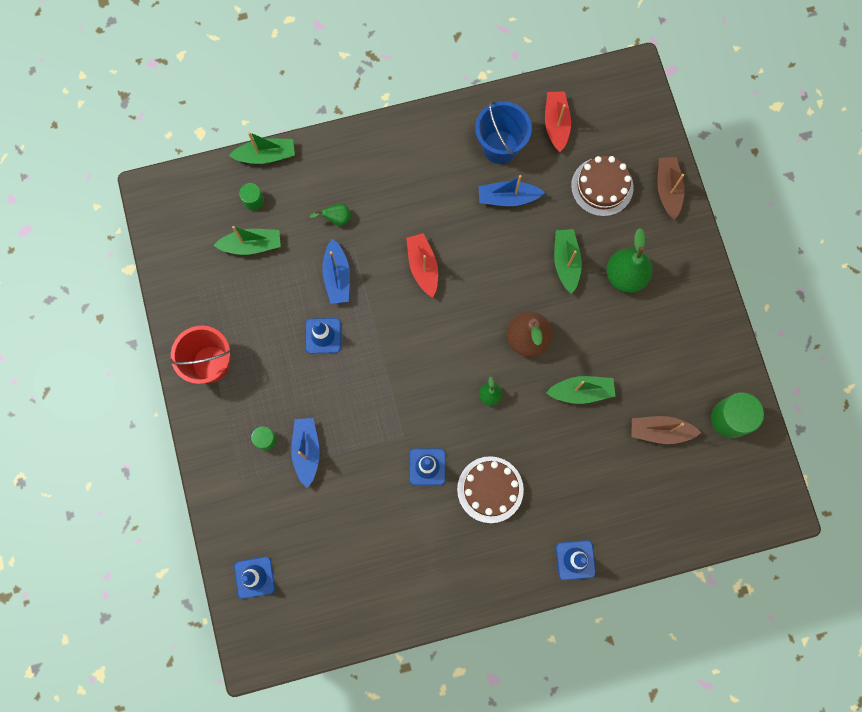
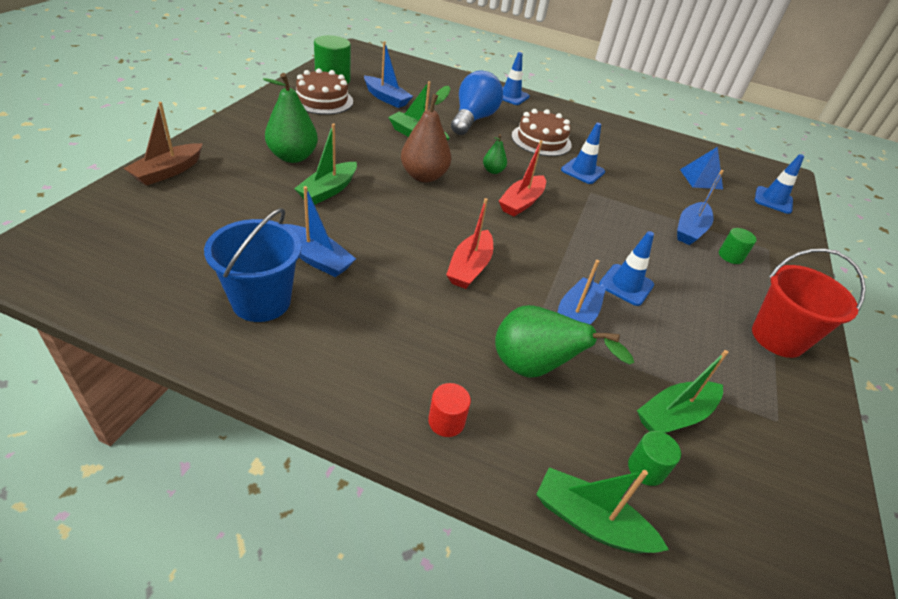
camera: 150 degrees left, 35 degrees down
green boat [213,226,281,255] -> green boat turned 60 degrees counterclockwise [637,350,728,433]
green pear [309,204,351,226] -> green pear [495,305,634,378], size x1.98
red boat [545,91,571,152] -> red boat moved to [499,140,546,217]
brown cake [571,156,634,216] -> brown cake moved to [296,68,353,115]
brown boat [631,416,701,444] -> blue boat [364,41,413,108]
none -> red cylinder [428,383,471,437]
none -> blue light bulb [451,71,503,135]
none -> blue pyramid [680,147,723,189]

